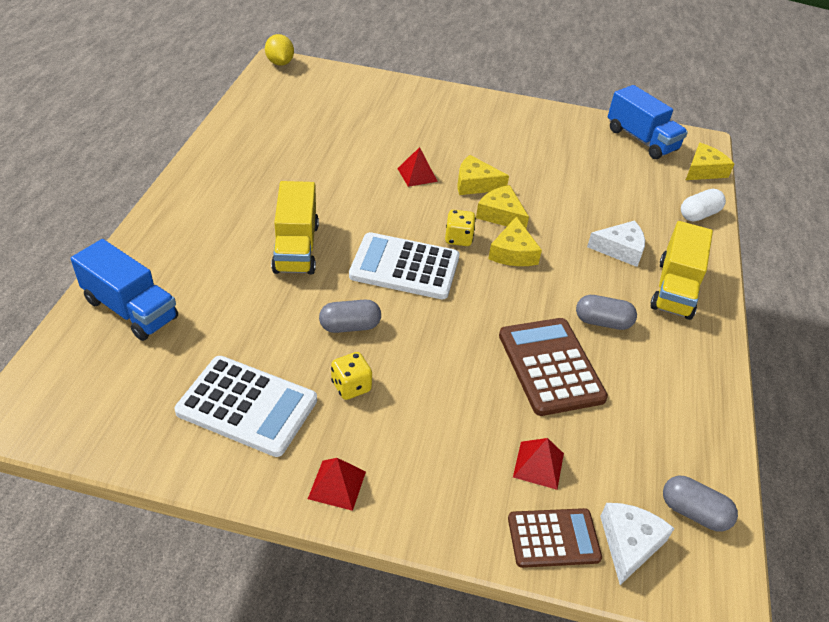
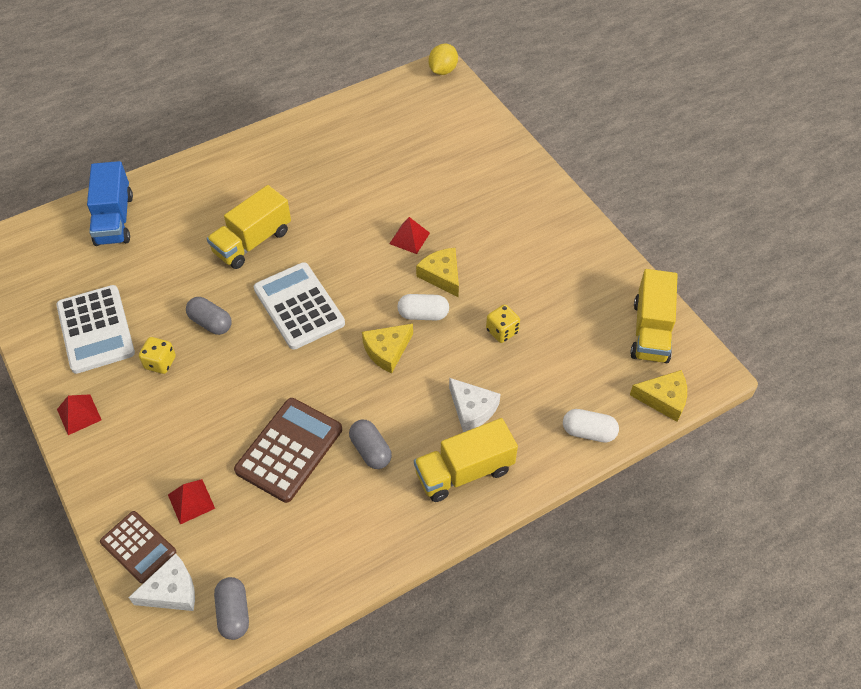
camera: 50 degrees right, 10 degrees up
yellow dice [445,210,476,246] -> yellow dice moved to [486,305,520,343]
yellow cheese [476,185,529,228] -> white capsule [397,294,449,320]
blue truck [608,85,688,159] -> yellow truck [630,269,678,363]

